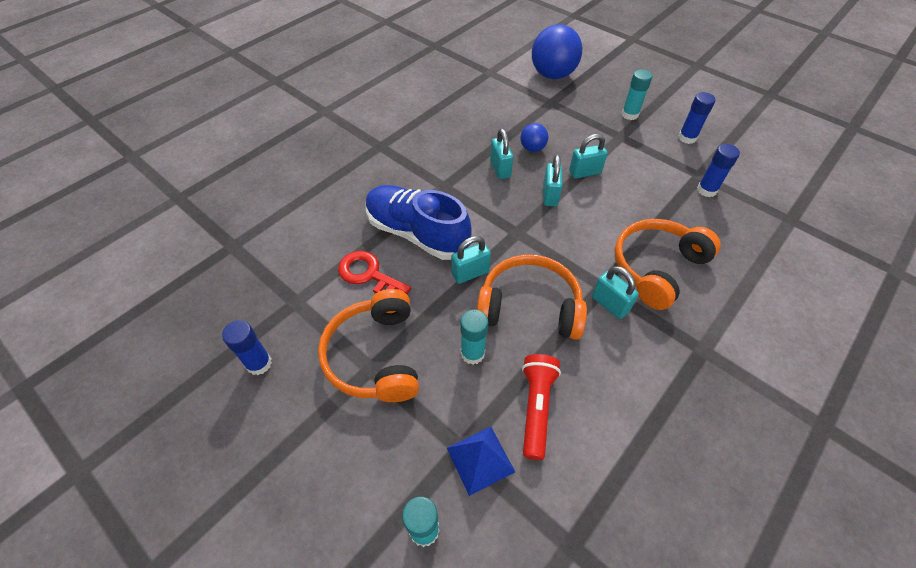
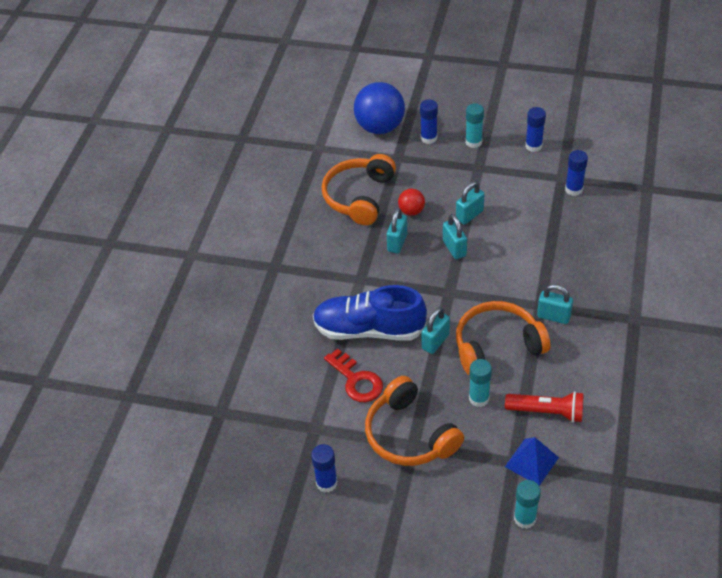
camera: 25 degrees left, 5 degrees down
red key [338,251,411,294] -> red key turned 135 degrees counterclockwise [324,349,383,402]
turquoise padlock [490,128,513,179] -> turquoise padlock turned 60 degrees clockwise [387,208,407,253]
blue ball [520,123,548,152] -> red ball [398,189,425,216]
red flashlight [522,354,561,460] -> red flashlight turned 120 degrees clockwise [505,391,583,423]
orange headphones [614,219,721,310] -> orange headphones moved to [322,154,396,225]
none -> blue glue stick [420,99,438,144]

